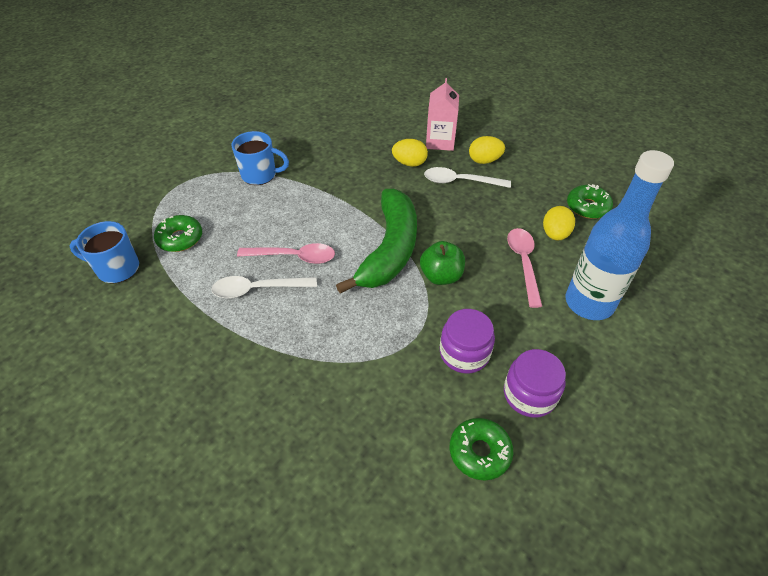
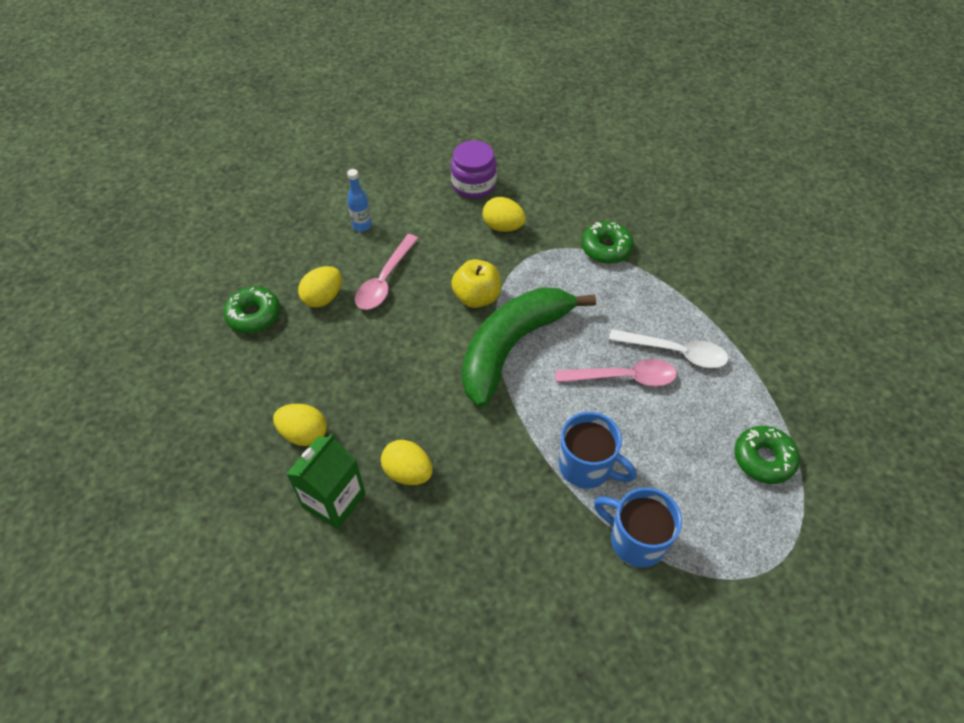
camera: 155 degrees left, 5 degrees up
blue mug [69,221,139,283] -> blue mug moved to [559,412,637,489]
pink spoon [237,243,335,264] -> pink spoon turned 150 degrees clockwise [555,359,677,387]
green apple [420,241,465,285] -> yellow apple [451,259,501,308]
white spoon [424,167,511,188] -> none
pink carton [426,78,459,151] -> green carton [287,434,366,529]
purple jar [440,309,495,373] -> yellow egg [483,197,526,232]
green donut [450,418,513,480] -> green donut moved to [581,221,634,264]
blue bottle [566,150,674,320] -> blue bottle [347,169,372,232], size x0.40

